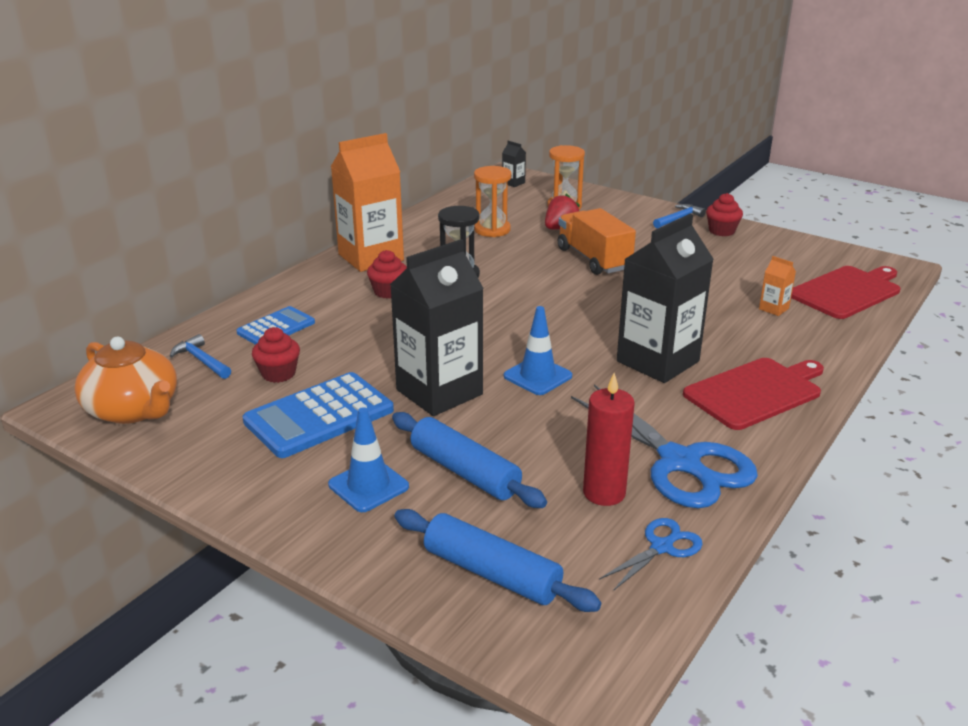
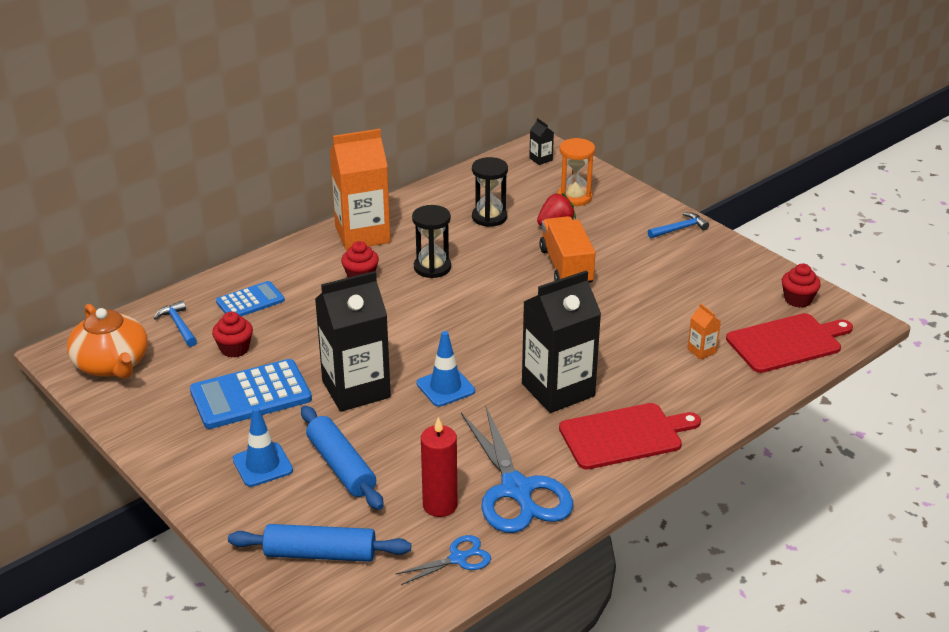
camera: 15 degrees right, 5 degrees up
blue rolling pin [394,509,601,612] -> blue rolling pin turned 45 degrees counterclockwise [228,524,411,562]
orange hourglass [474,166,511,237] -> black hourglass [472,157,508,227]
red cupcake [706,193,743,236] -> red cupcake moved to [782,264,821,308]

